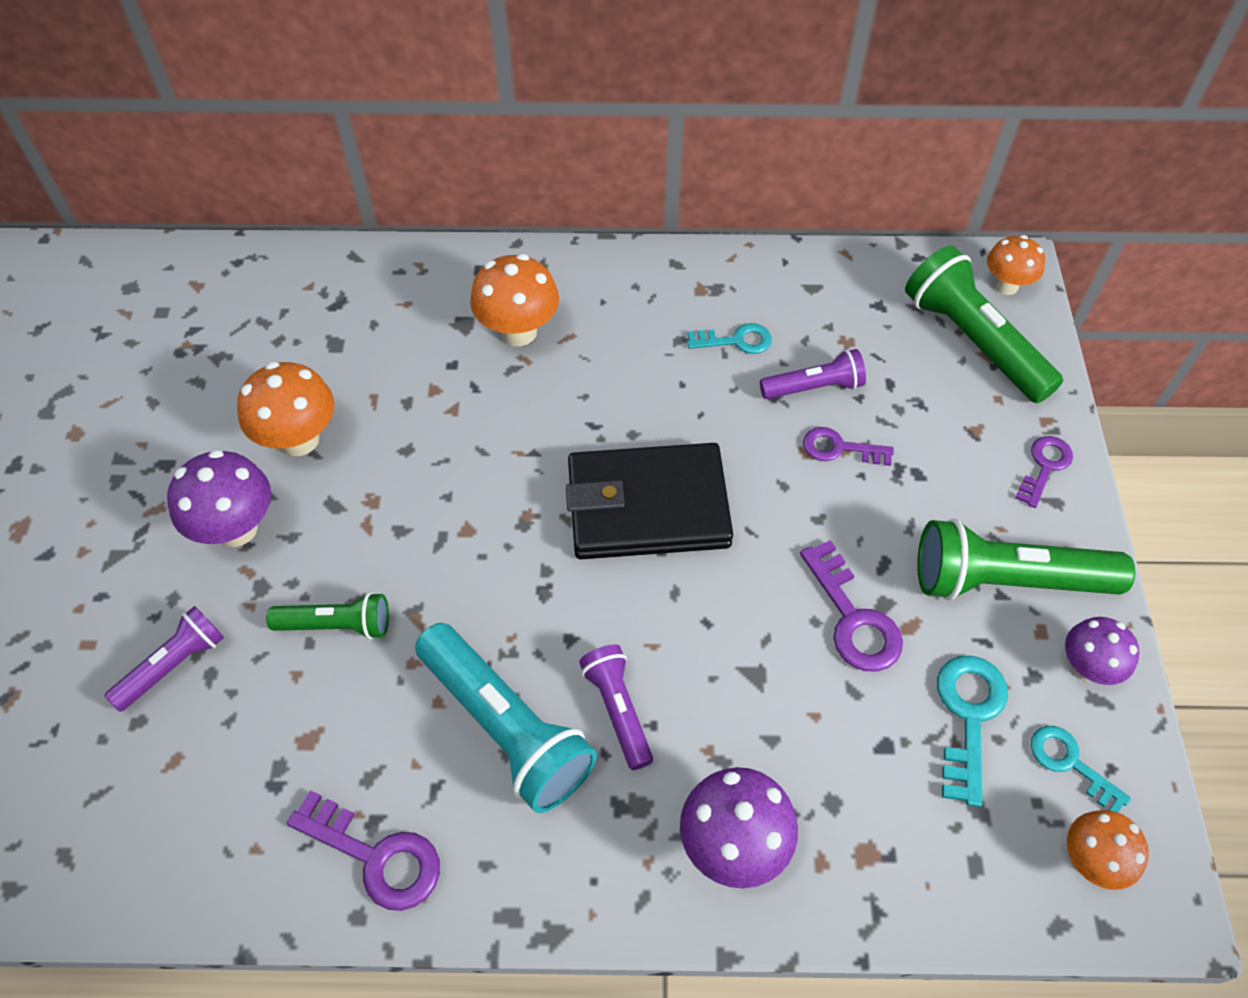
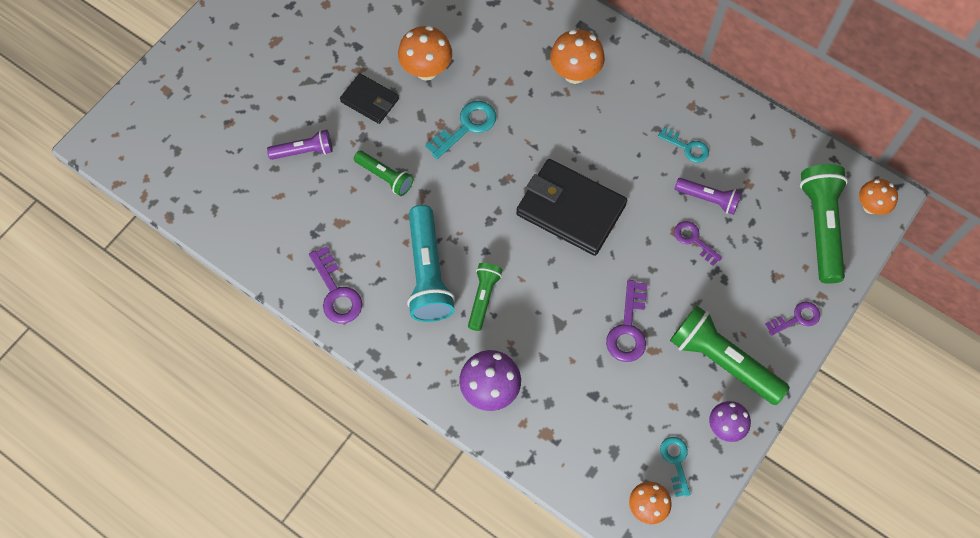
camera: 35 degrees right, 10 degrees up
purple mushroom [167,450,271,547] -> black wallet [340,73,399,124]
purple flashlight [579,645,653,770] -> green flashlight [468,263,502,331]
turquoise key [937,656,1008,807] -> turquoise key moved to [425,101,496,159]

